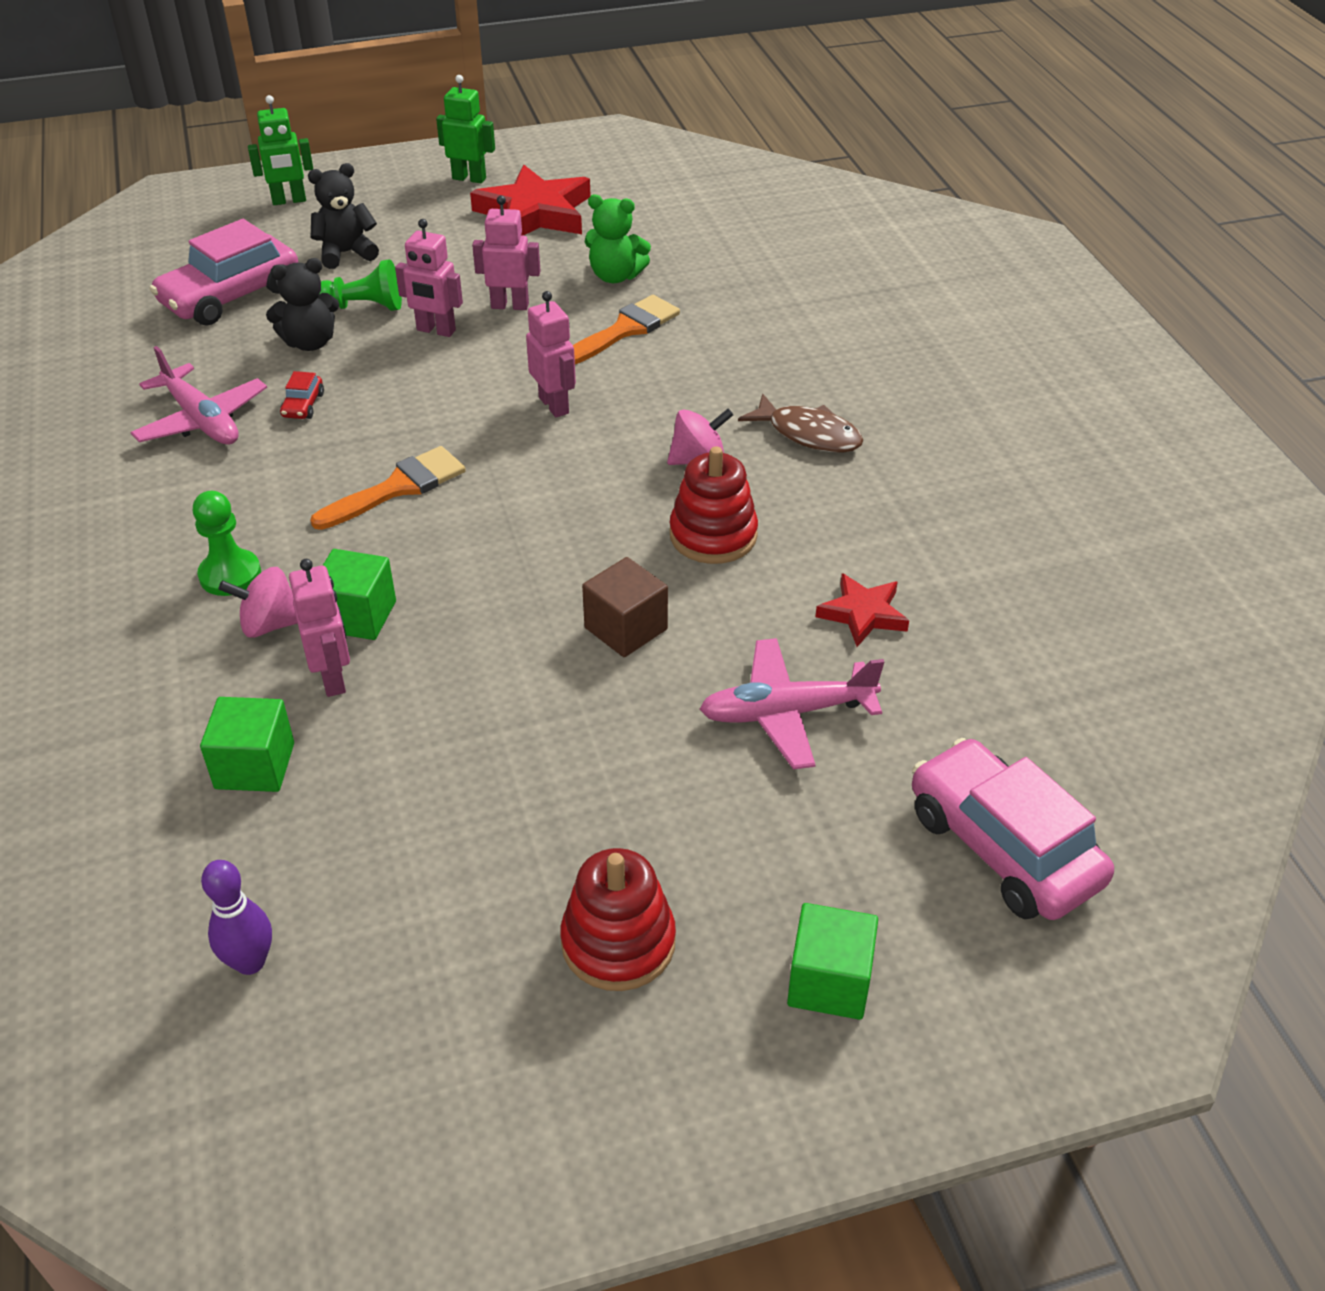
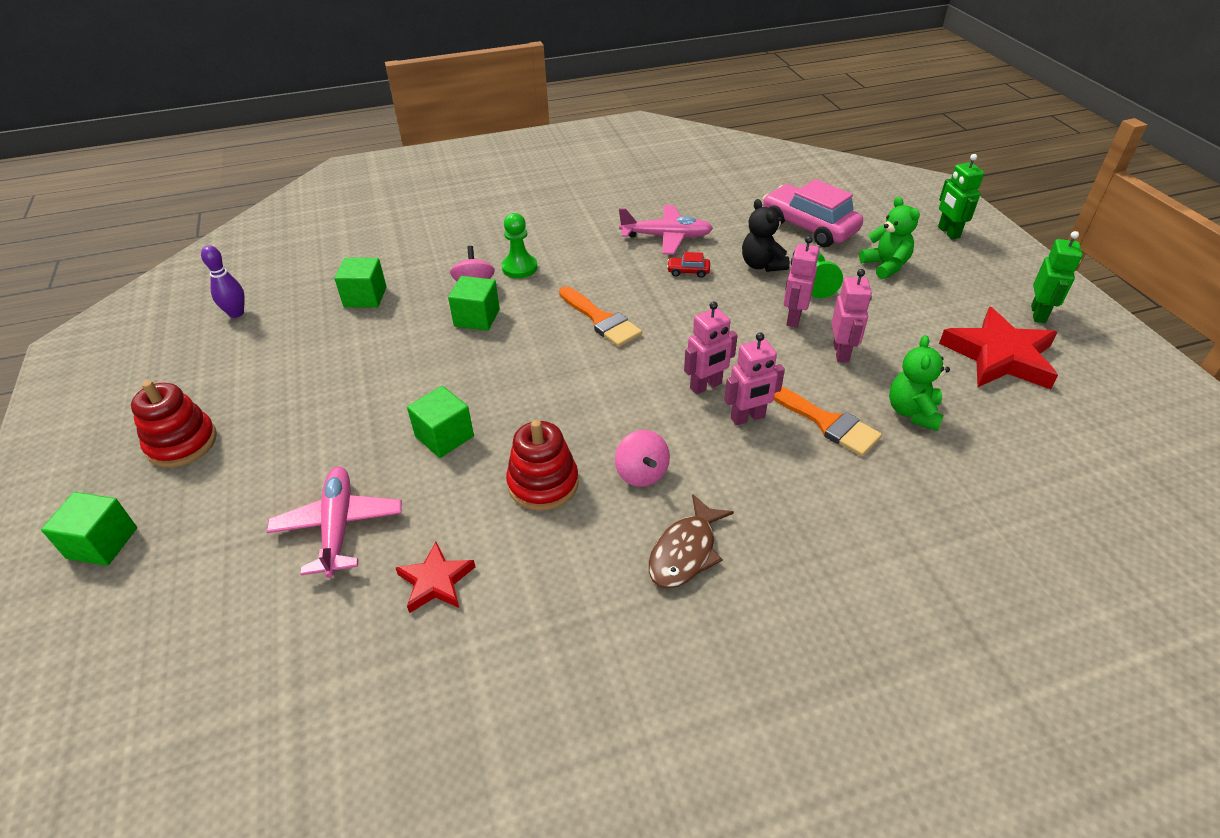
camera: 90 degrees right, 0 degrees up
pink plane [130,346,267,444] -> pink plane turned 135 degrees counterclockwise [619,205,713,254]
pink robot [289,559,350,697] -> pink robot moved to [724,332,785,425]
black teddy bear [308,163,379,269] -> green teddy bear [859,197,920,279]
brown cube [582,557,668,657] -> green cube [407,386,474,458]
pink car [912,738,1114,920] -> none

